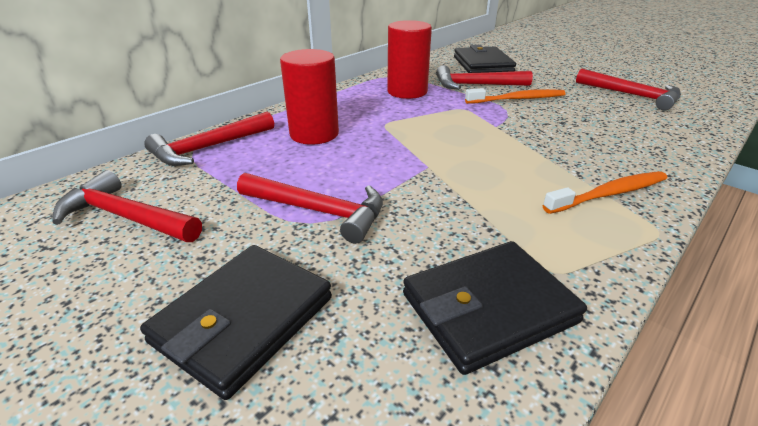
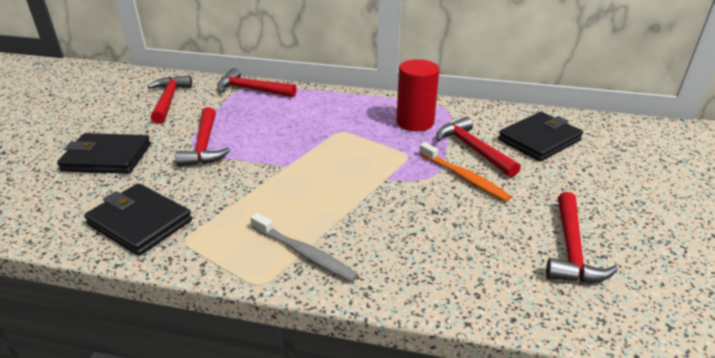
camera: 60 degrees right, 0 degrees up
red cylinder [280,49,339,145] -> none
orange toothbrush [542,171,667,214] -> grey toothbrush [251,213,358,282]

